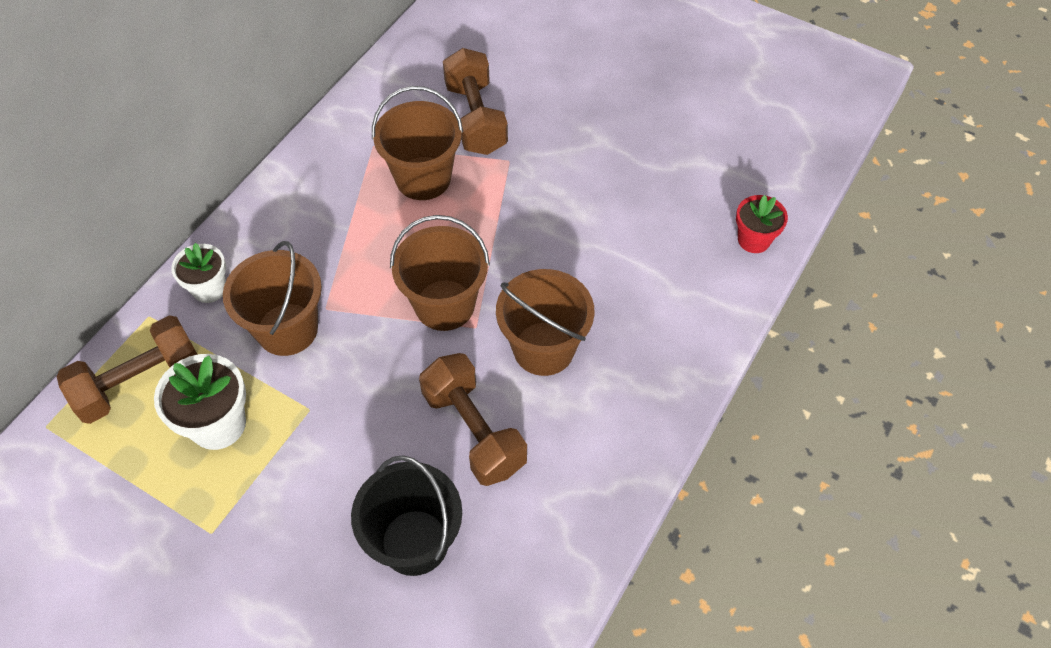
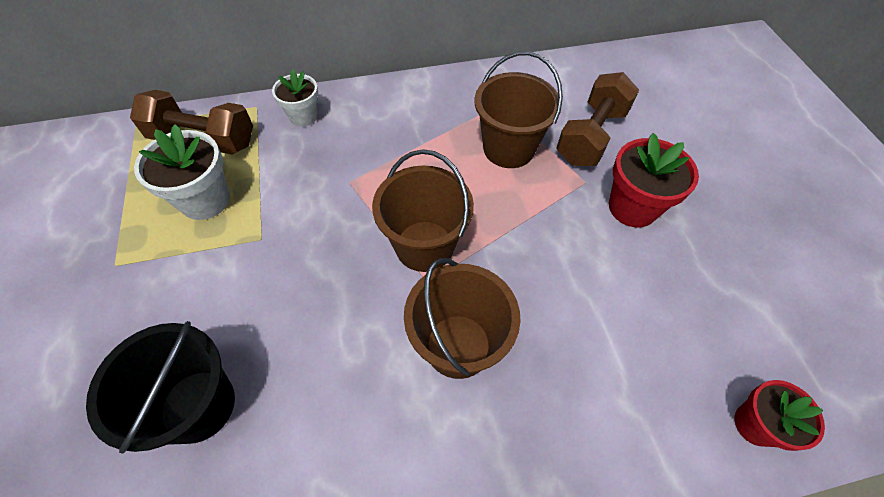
camera: 45 degrees right, 0 degrees up
brown bucket [223,241,322,356] -> none
brown dumbbell [419,353,527,486] -> none
none -> red flower pot [609,133,699,228]

